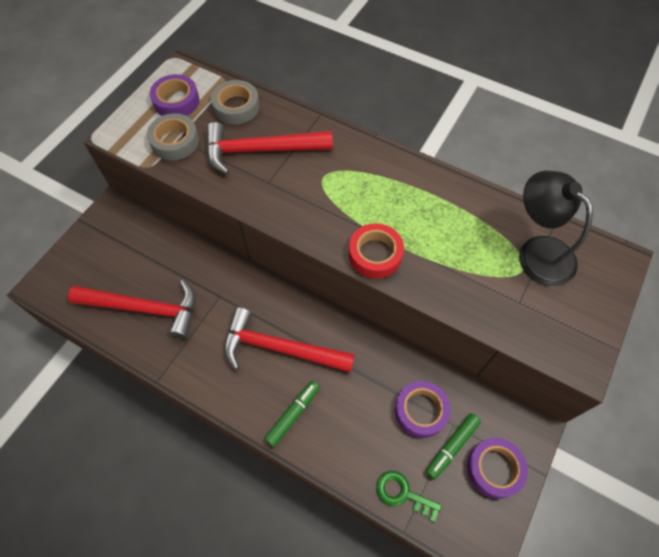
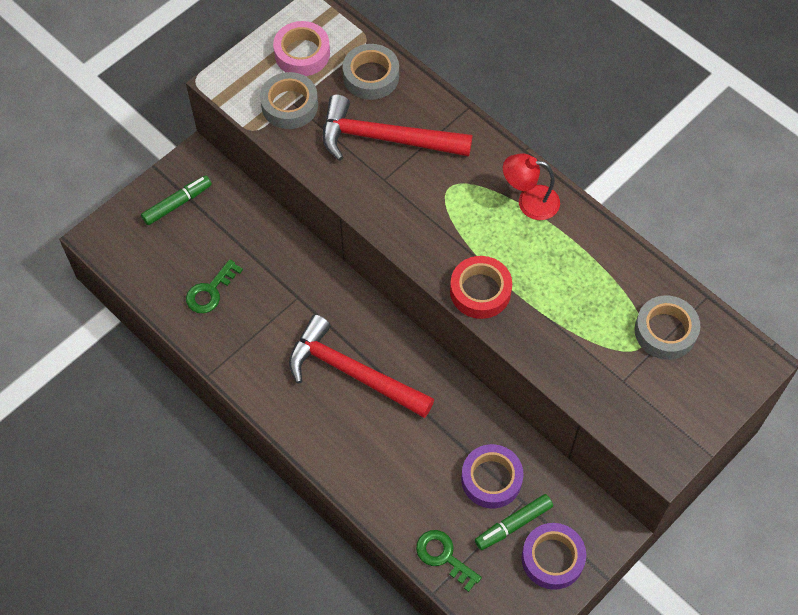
camera: 15 degrees right, 0 degrees up
red hammer [68,280,196,339] -> green key [186,260,243,313]
purple tape [150,74,199,116] -> pink tape [273,21,330,76]
green marker [264,381,320,447] -> green marker moved to [141,176,212,225]
black lamp [519,171,593,286] -> grey tape [635,295,700,360]
none -> red lamp [503,153,560,220]

